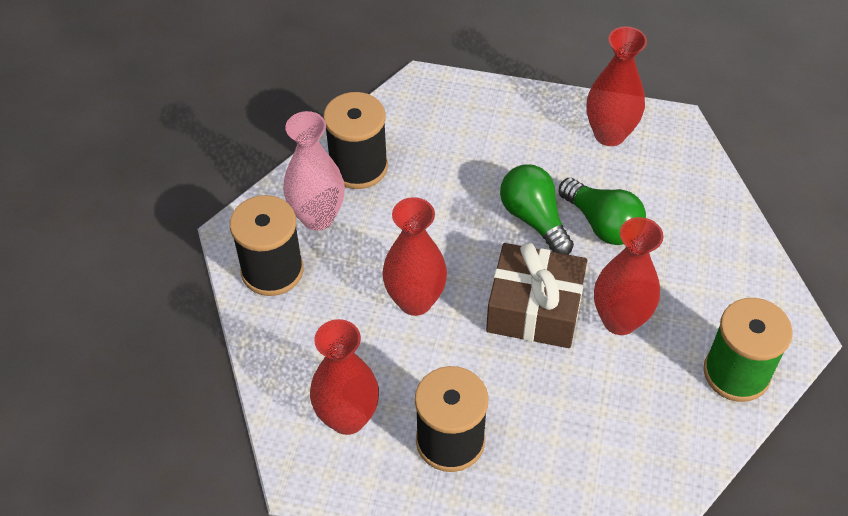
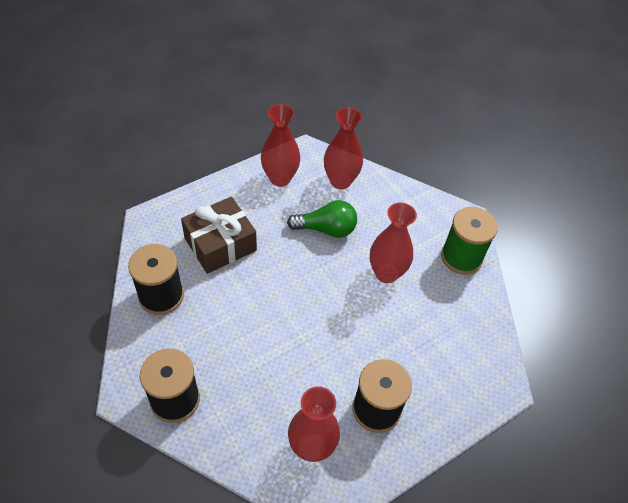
camera: 50 degrees left, 0 degrees up
pink vase [283,111,345,231] -> none
red vase [382,197,447,316] -> red vase moved to [324,107,363,189]
brown gift [486,242,587,348] -> brown gift moved to [181,197,257,274]
green light bulb [500,164,574,255] -> none

